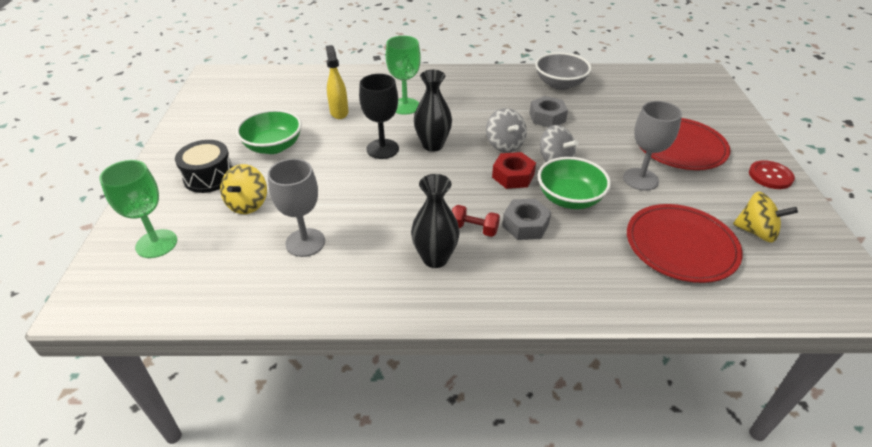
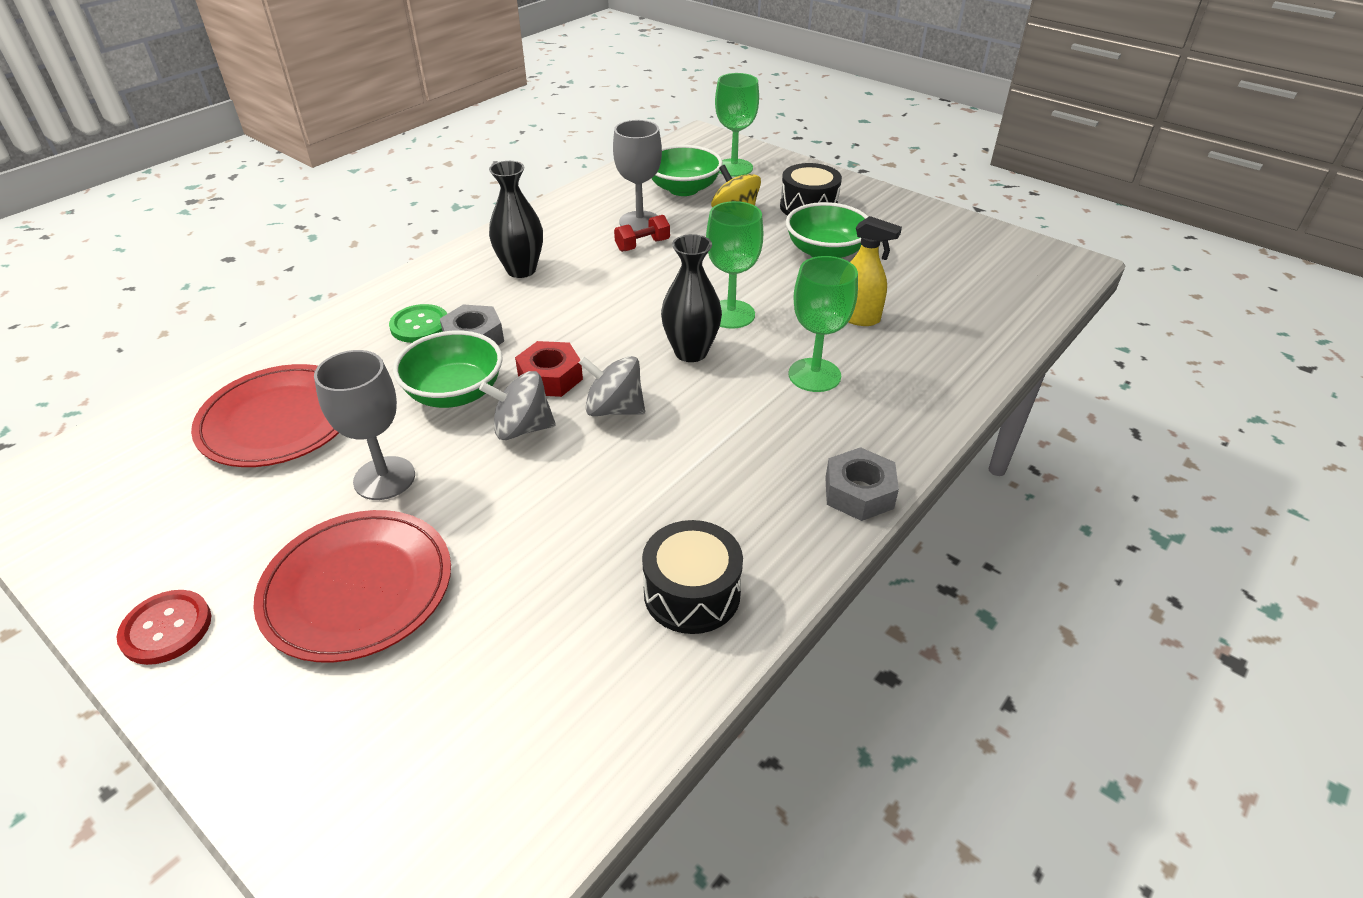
camera: 130 degrees right, 0 degrees up
black goblet [359,74,399,159] -> green goblet [706,201,763,329]
red dumbbell [452,205,500,237] -> red dumbbell moved to [614,215,670,252]
grey nut [529,96,568,127] -> grey nut moved to [825,447,899,521]
grey bowl [535,52,592,90] -> black drum [642,520,743,634]
yellow spinning top [733,191,798,243] -> none
none -> green button [389,304,447,343]
none -> green bowl [651,145,723,196]

